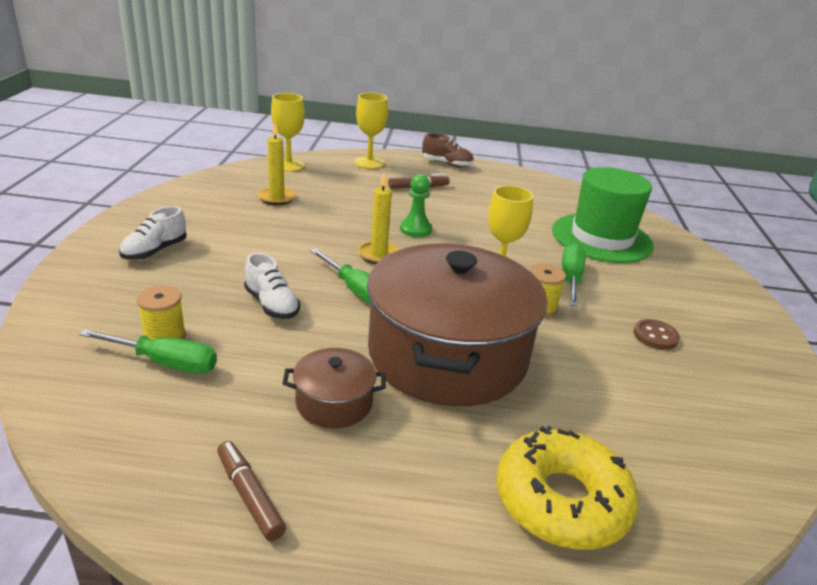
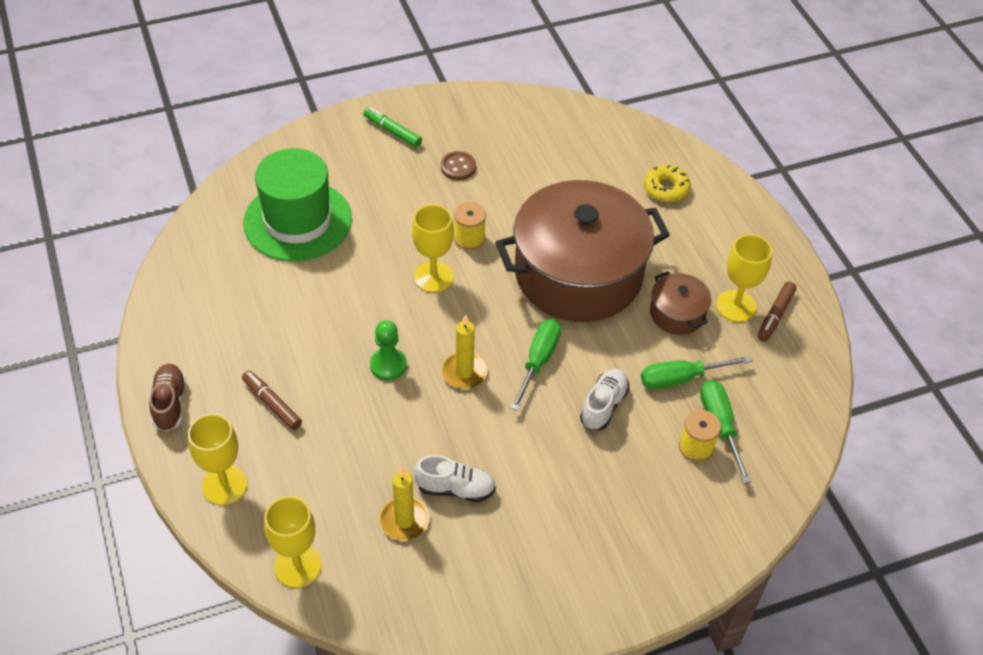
camera: 115 degrees left, 20 degrees up
white shoe [119,206,187,260] -> white shoe moved to [414,455,496,502]
yellow donut [497,426,639,550] -> yellow donut [644,165,691,202], size x0.57
green screwdriver [562,244,585,307] -> green screwdriver moved to [641,355,753,390]
none -> green marker [363,107,422,148]
none -> yellow goblet [716,234,772,322]

